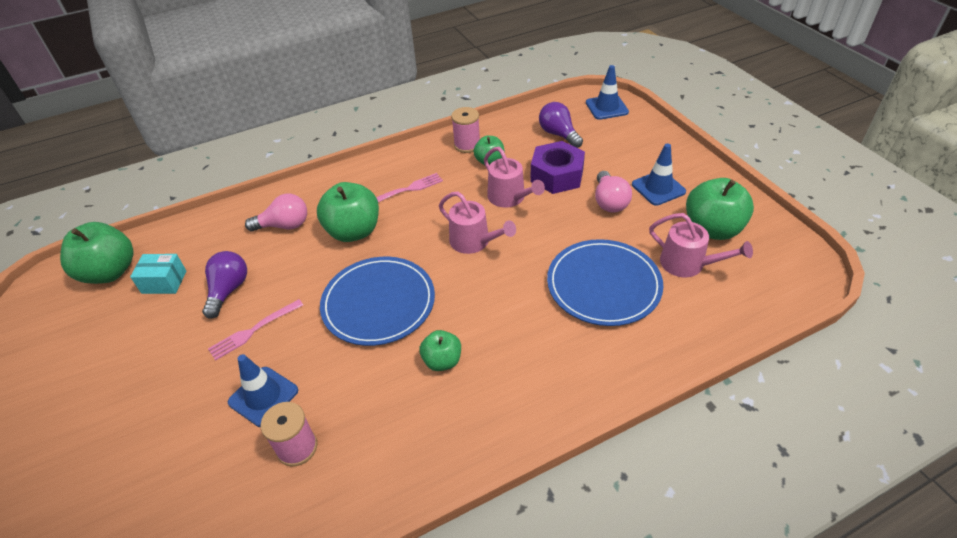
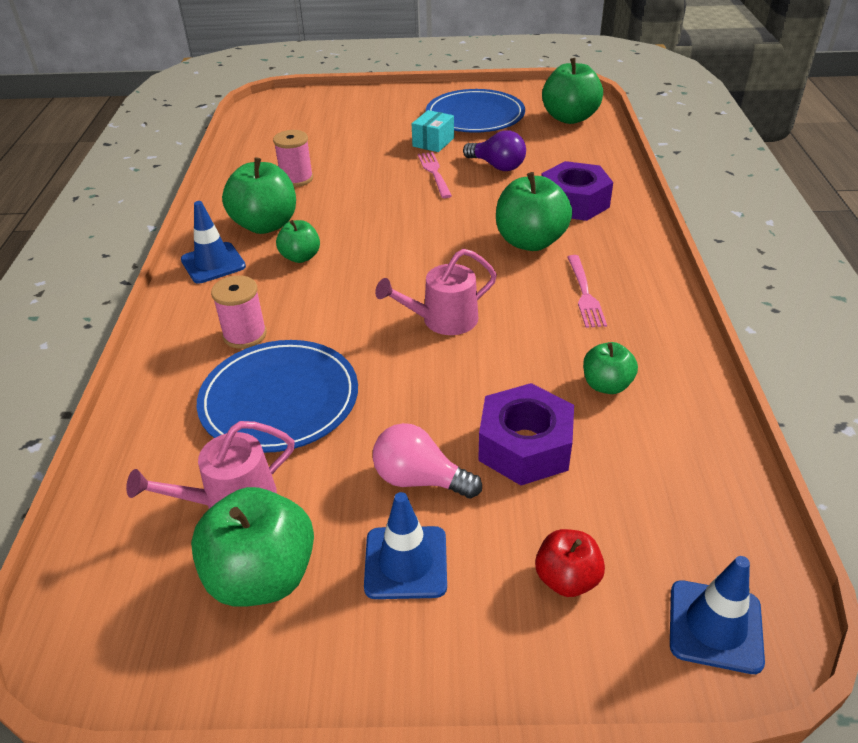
camera: 115 degrees right, 5 degrees down
turquoise box [130,254,186,294] -> turquoise box moved to [412,110,454,152]
blue traffic cone [228,354,298,427] -> blue traffic cone moved to [181,201,246,283]
pink light bulb [245,194,307,232] -> purple nut [541,161,613,221]
blue plate [320,257,435,346] -> blue plate moved to [426,89,525,133]
pink spool [451,107,480,153] -> pink spool moved to [211,275,267,349]
pink watering can [484,147,545,208] -> none
purple light bulb [539,102,583,148] -> none
none -> green apple [222,158,296,234]
none -> red apple [535,529,605,597]

